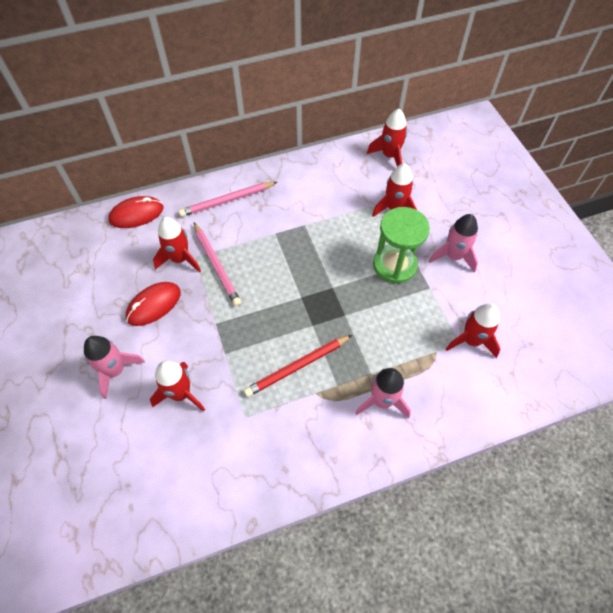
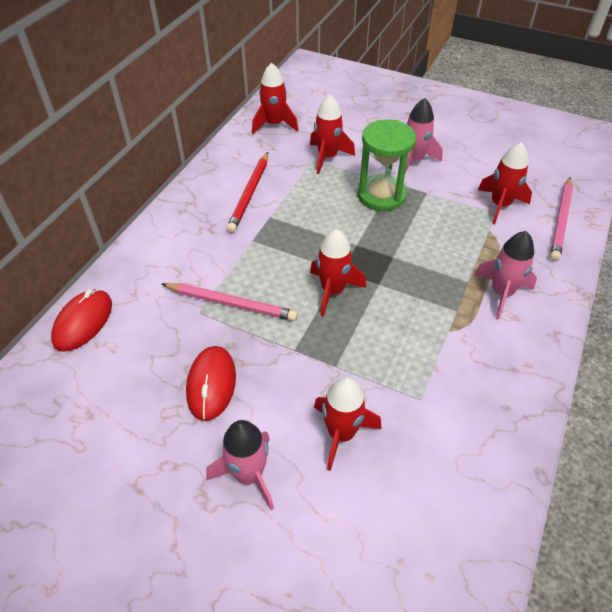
camera: 45 degrees left, 10 degrees down
red rocket [153,217,201,273] -> red rocket moved to [310,229,366,317]
pink pencil [179,182,277,217] -> pink pencil moved to [550,177,573,261]
red pencil [244,335,352,397] -> red pencil moved to [226,152,268,233]

